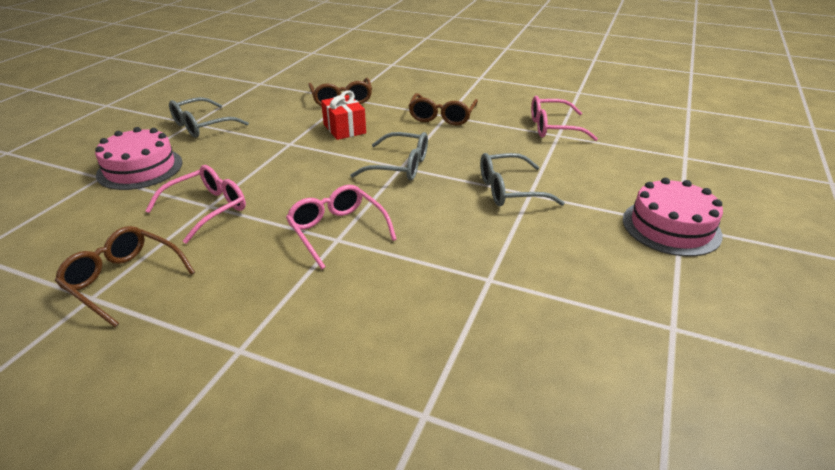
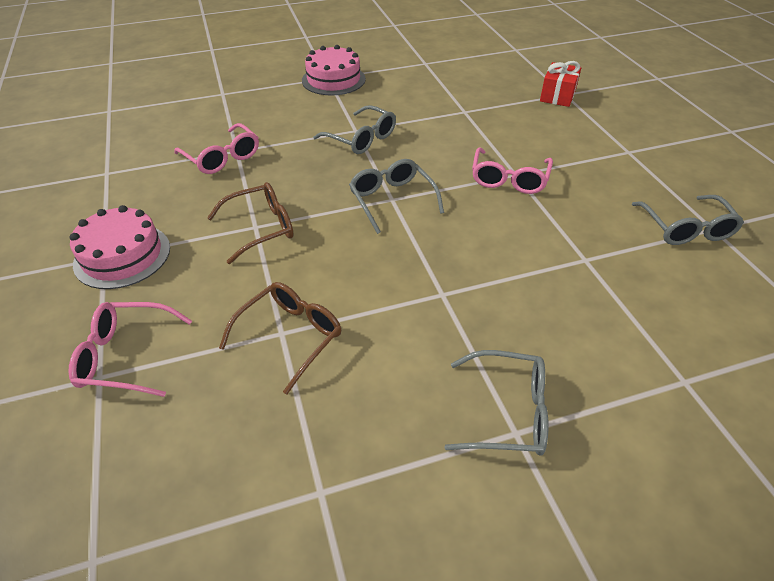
camera: 130 degrees left, 10 degrees up
brown glasses [55,226,195,327] -> grey glasses [632,195,744,245]
pink cake [95,127,183,190] -> pink cake moved to [70,205,170,289]
pink glasses [145,165,246,244] -> pink glasses moved to [68,302,192,397]
red gift [321,90,366,140] -> red gift moved to [540,61,581,107]

